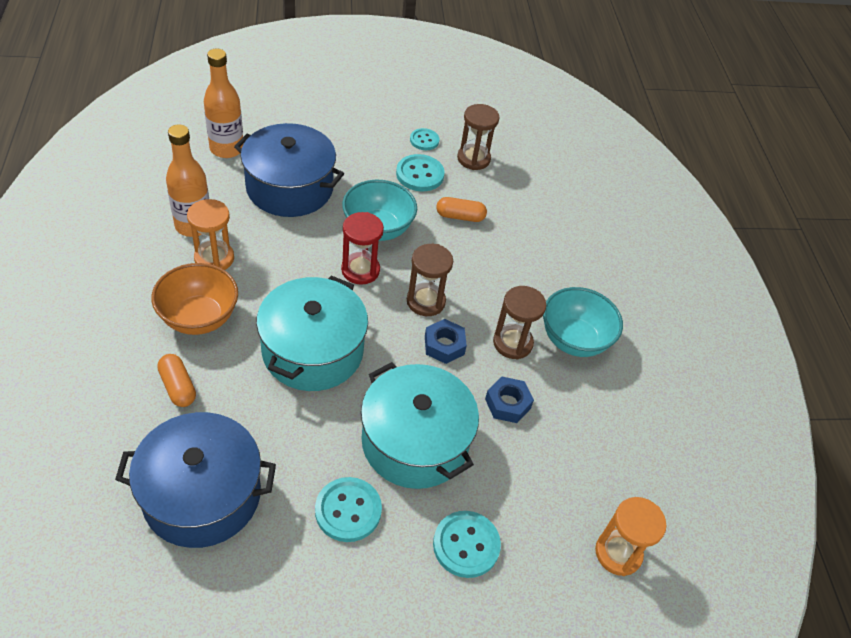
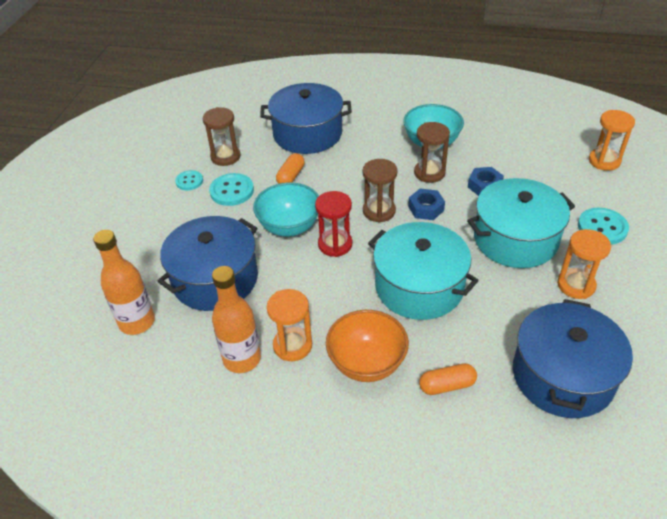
camera: 65 degrees left, 5 degrees down
turquoise button [315,477,382,542] -> orange hourglass [557,229,611,299]
none -> blue pot [260,83,352,154]

